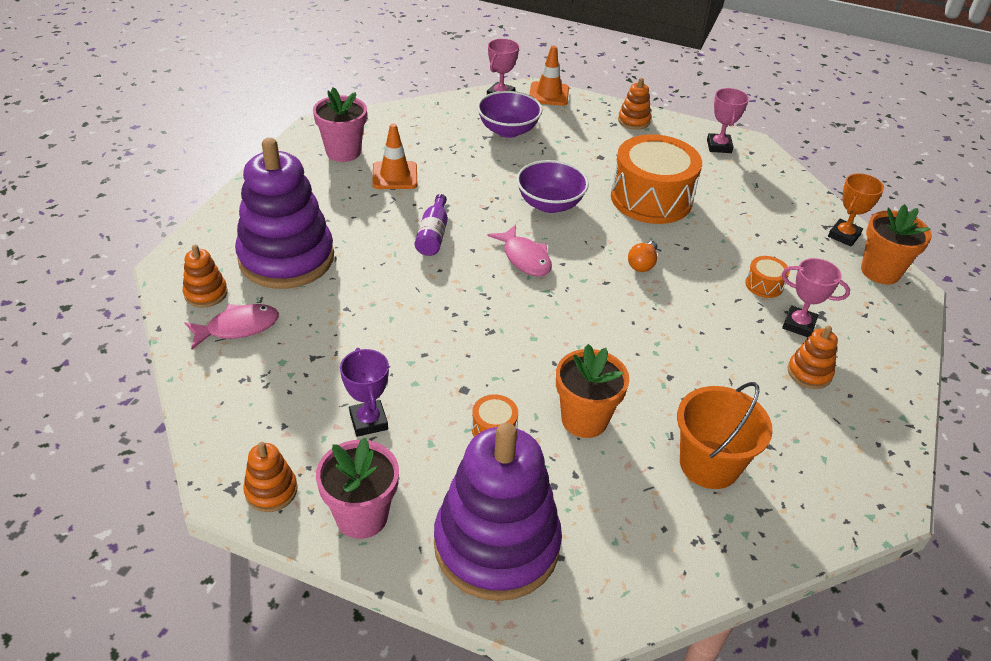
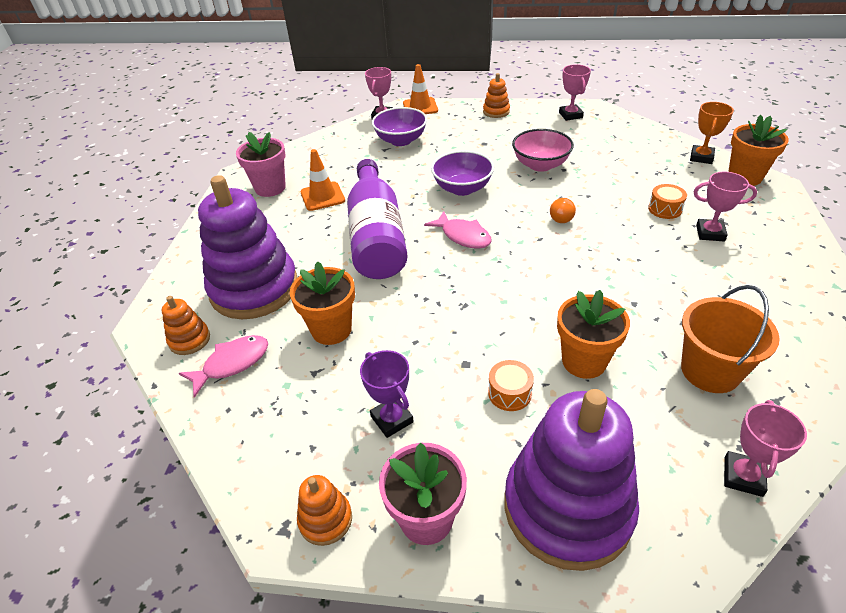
camera: 10 degrees left, 0 degrees up
purple bottle [415,194,448,256] -> purple bottle [347,159,408,279], size x2.22
orange drum [611,134,702,224] -> pink bowl [512,129,574,172]
orange stacking toy [787,326,838,389] -> none
none -> orange flower pot [290,261,355,345]
none -> pink trophy [724,400,807,497]

